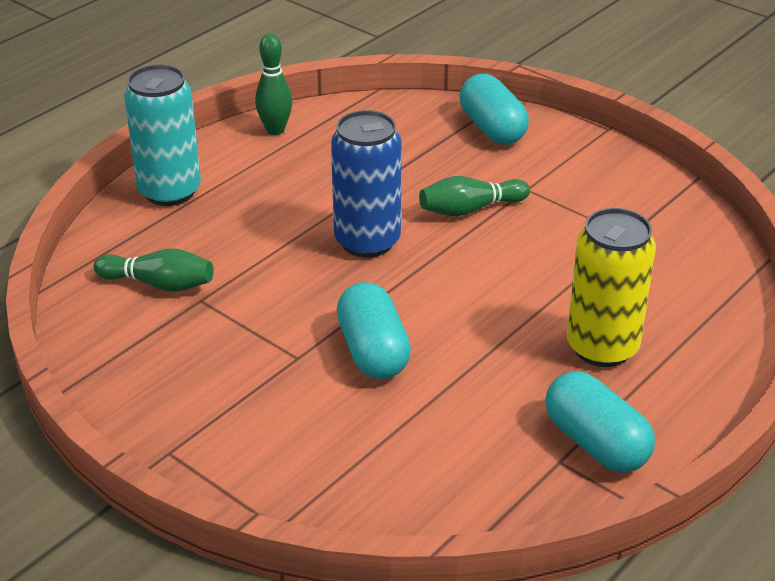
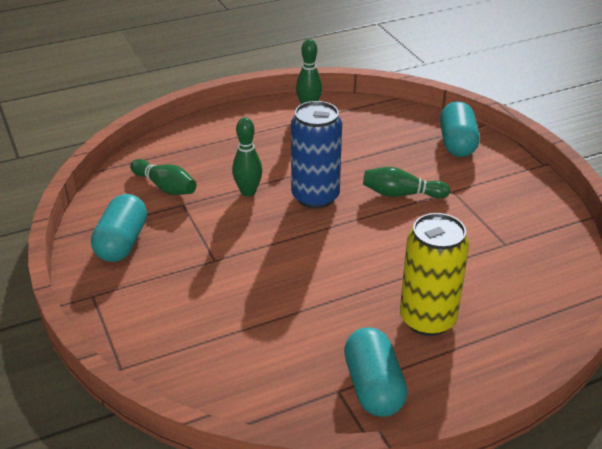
camera: 25 degrees right, 0 degrees up
turquoise can [124,64,201,206] -> none
turquoise capsule [337,282,411,379] -> turquoise capsule moved to [91,194,147,262]
none -> green bowling pin [232,117,262,197]

